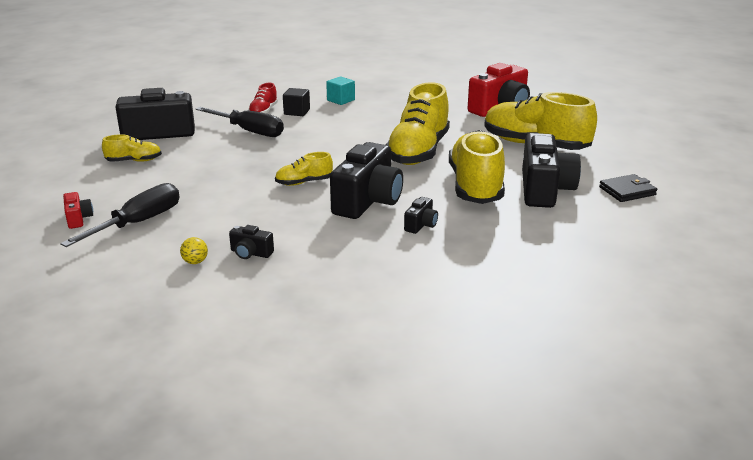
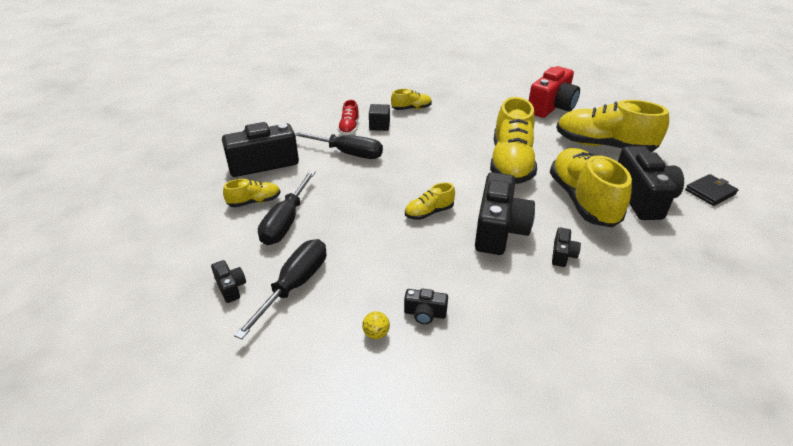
camera: 10 degrees left, 10 degrees up
red camera [63,192,93,229] -> black camera [211,260,246,303]
turquoise cube [326,76,355,105] -> yellow shoe [391,89,432,110]
none -> black screwdriver [258,170,316,245]

